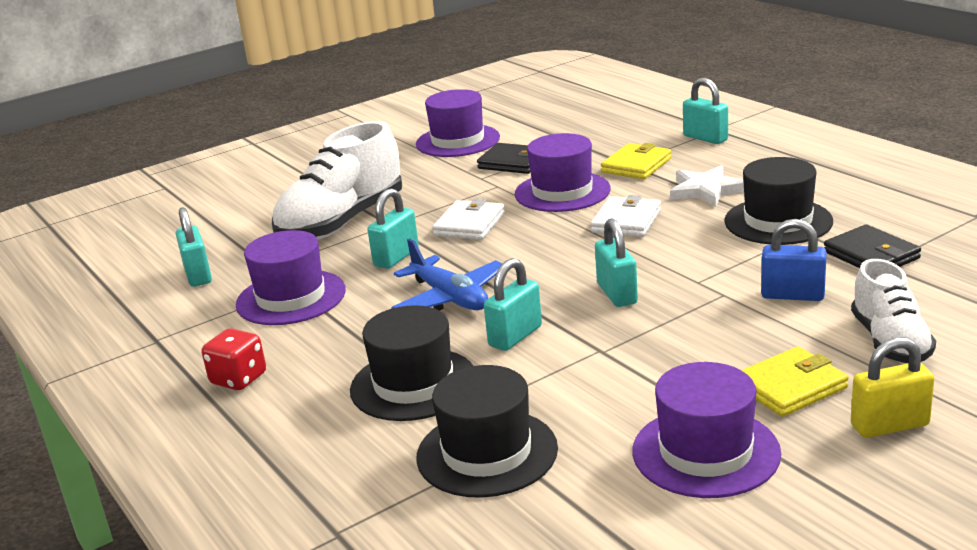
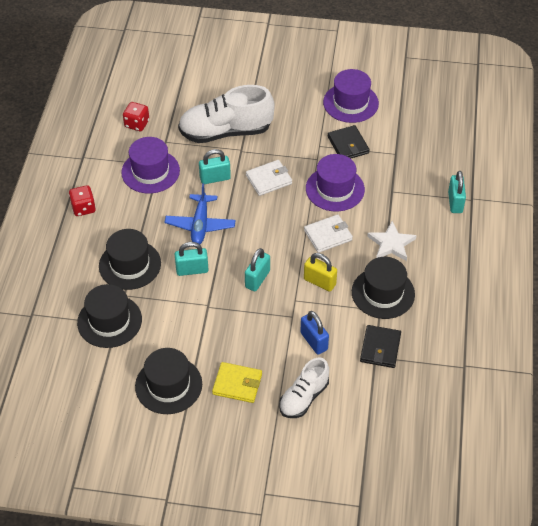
camera: 40 degrees right, 25 degrees up
turquoise padlock [176,207,212,287] -> red dice [123,102,149,131]
yellow wallet [601,143,671,179] -> none
purple hat [633,362,781,498] -> black hat [135,348,202,414]
yellow padlock [851,337,934,438] -> yellow padlock moved to [304,253,337,292]

